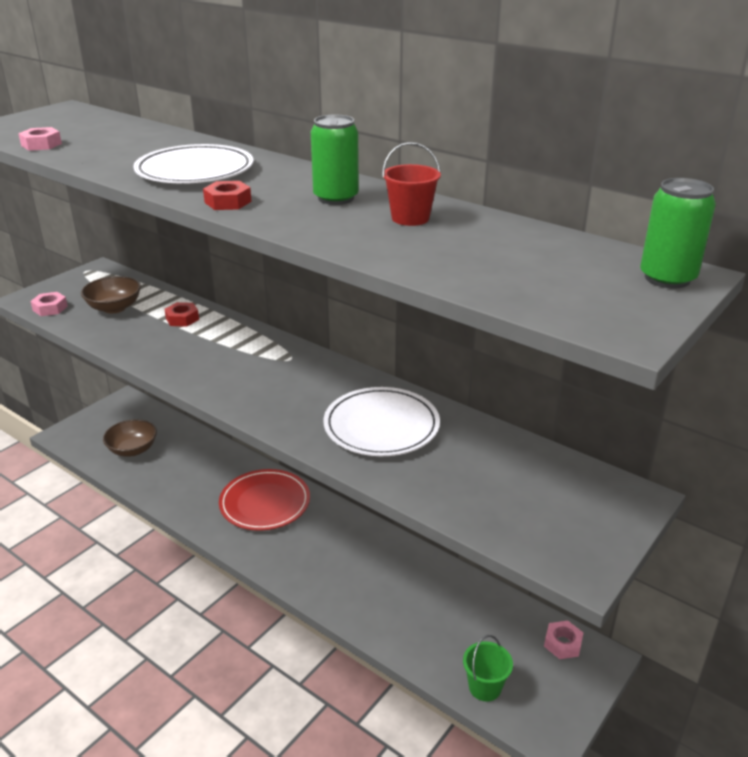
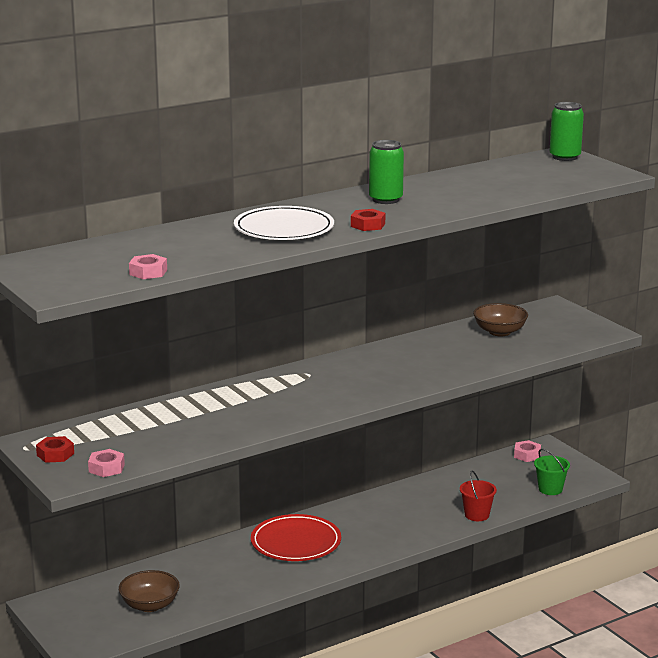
camera: 70 degrees left, 10 degrees down
brown bowl [81,276,141,313] -> brown bowl moved to [473,303,528,336]
red nut [164,302,199,327] -> red nut moved to [36,436,74,463]
white plate [324,387,440,456] -> none
red bucket [382,142,441,226] -> red bucket moved to [460,470,497,521]

